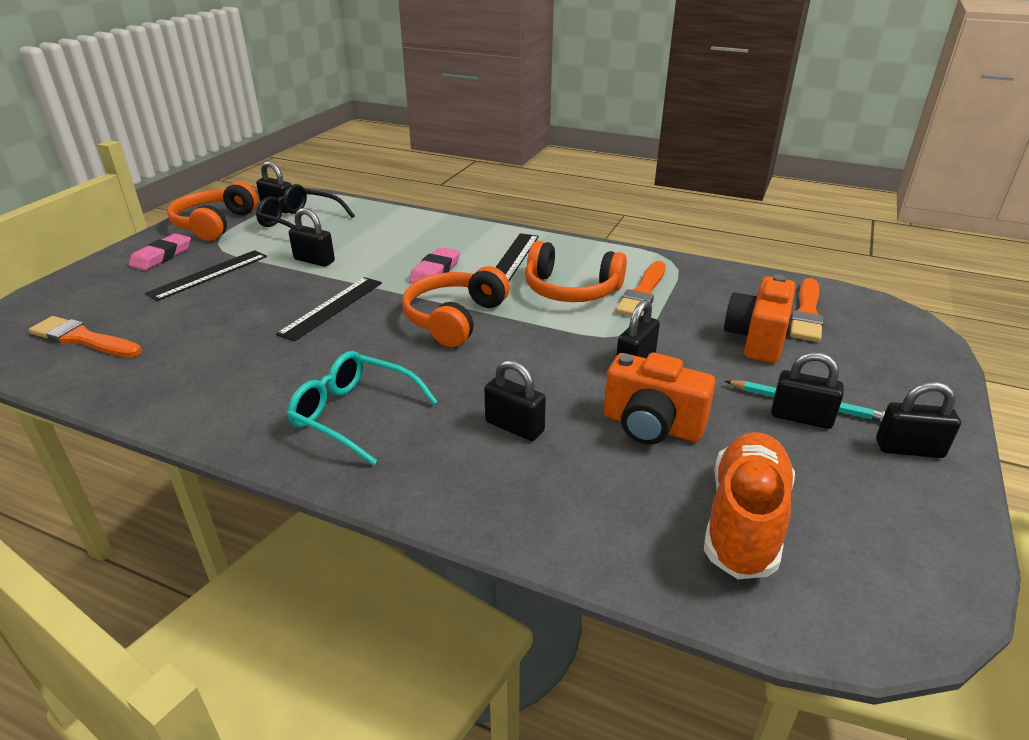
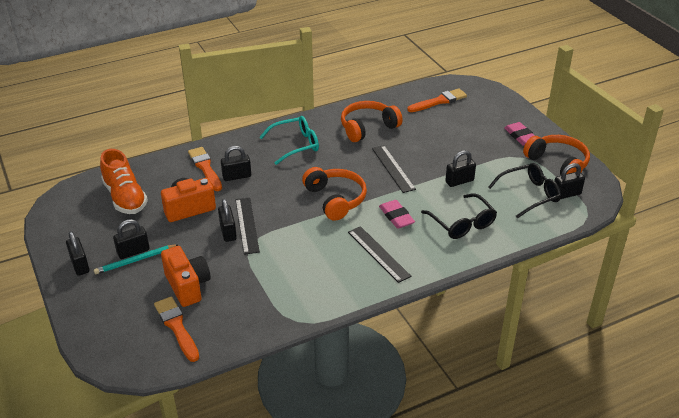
camera: 130 degrees right, 5 degrees up
black ruler [145,250,267,301] -> black ruler moved to [235,198,260,255]
orange headphones [525,241,627,302] -> orange headphones moved to [341,101,403,142]
orange brush [616,261,666,317] -> orange brush moved to [188,147,222,191]
black padlock [876,382,961,458] -> black padlock turned 75 degrees counterclockwise [66,231,89,276]
none -> black glasses [421,193,497,239]

